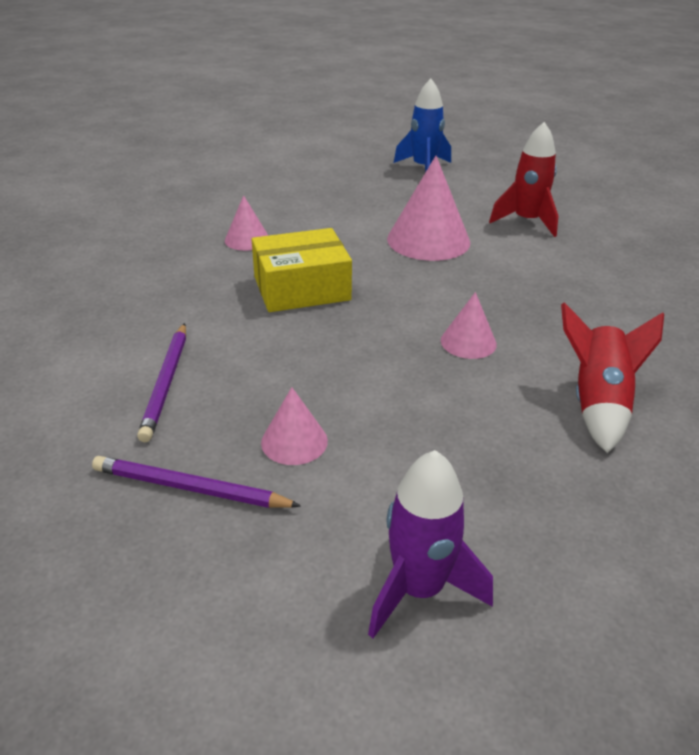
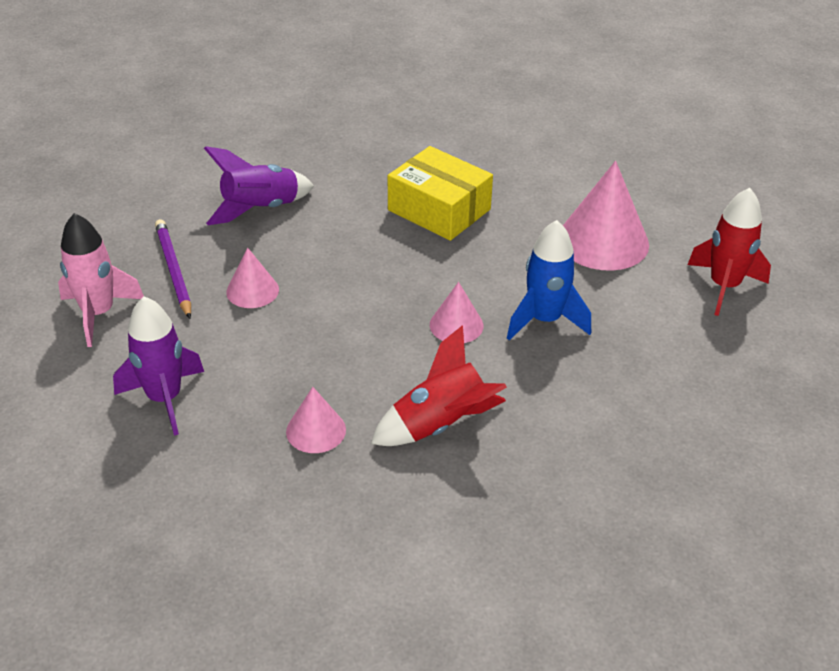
camera: 55 degrees right, 5 degrees up
purple pencil [137,323,186,442] -> purple rocket [204,146,314,225]
pink cone [225,195,269,251] -> pink cone moved to [286,387,346,453]
blue rocket [394,79,451,172] -> blue rocket moved to [507,220,591,340]
none -> pink rocket [58,213,144,347]

